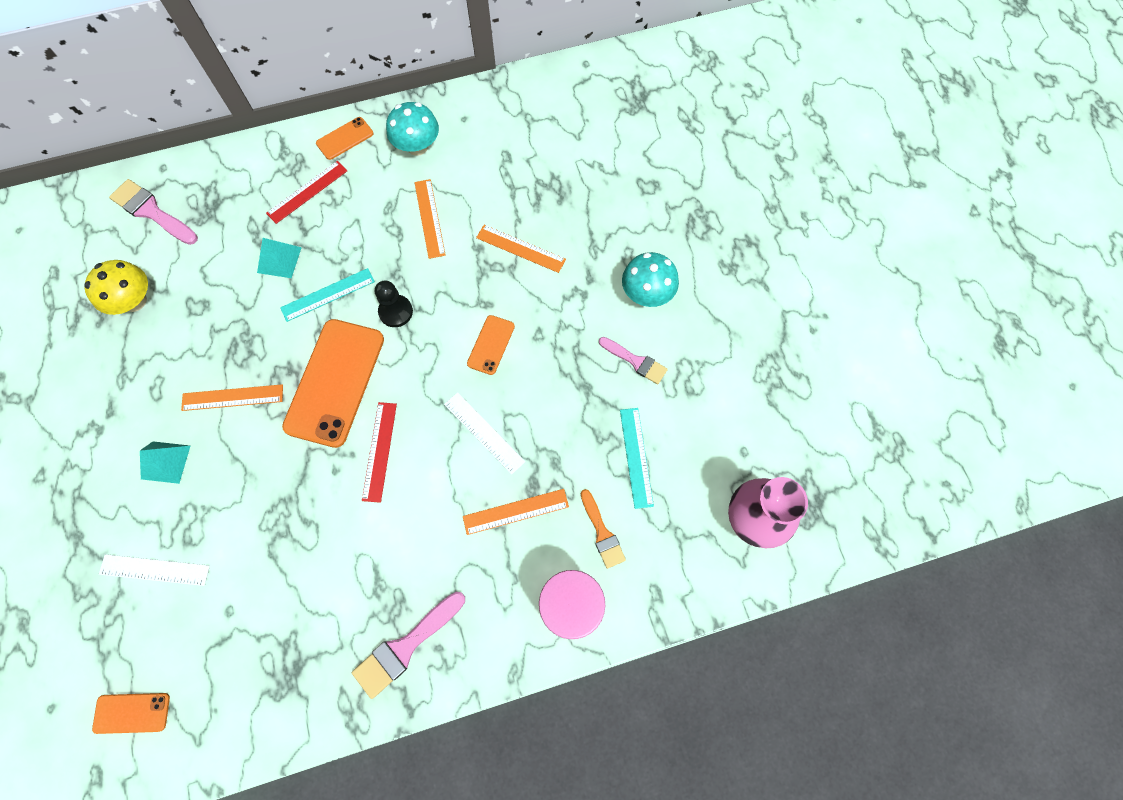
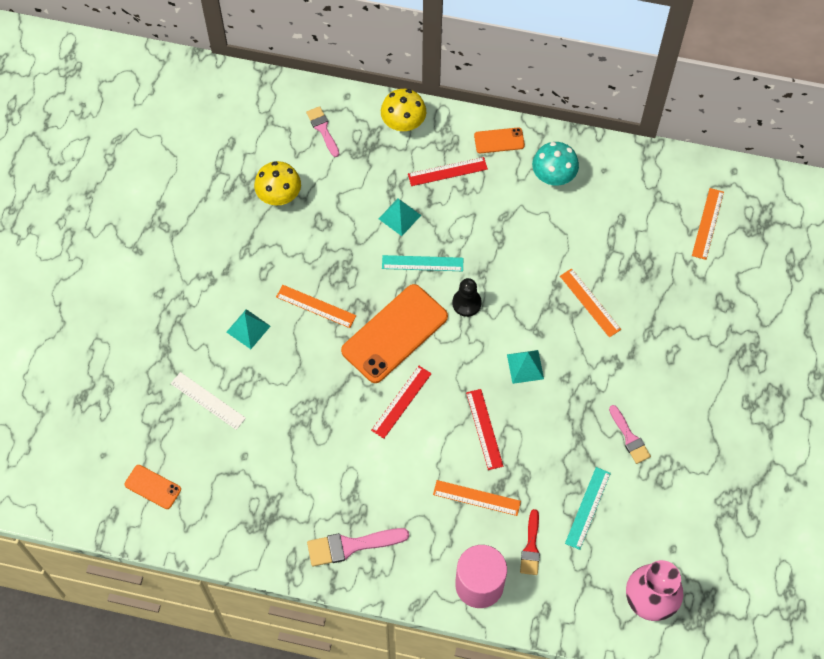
camera: 30 degrees right, 5 degrees down
pink brush [109,179,198,245] -> pink brush [306,106,339,157], size x0.66
orange ruler [414,179,446,259] -> orange ruler moved to [692,188,724,260]
white ruler [444,392,525,475] -> red ruler [466,389,503,470]
orange phone [467,315,515,375] -> turquoise pyramid [507,350,544,384]
orange brush [581,489,626,569] -> red brush [520,509,540,575]
turquoise mushroom [622,252,679,307] -> none
none -> yellow mushroom [381,89,426,132]

